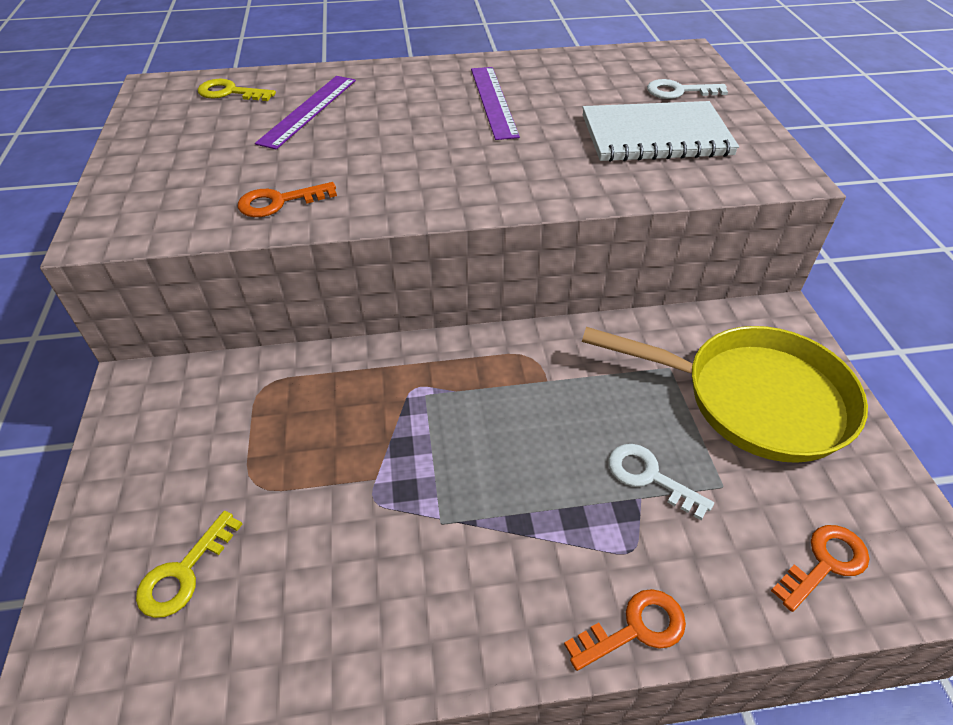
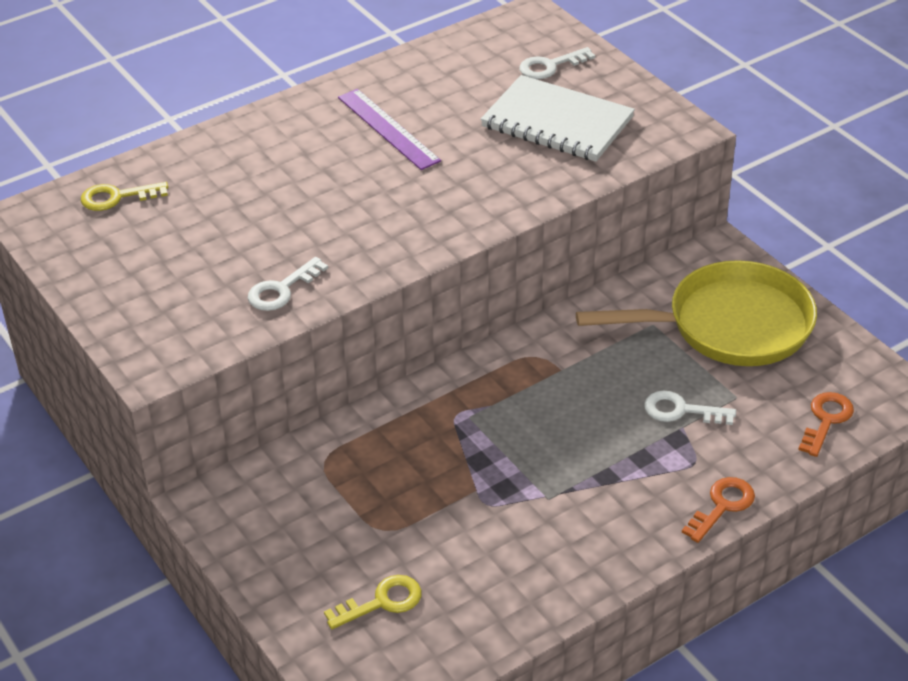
camera: 25 degrees left, 5 degrees down
yellow key [136,511,242,618] -> yellow key turned 120 degrees counterclockwise [324,575,421,629]
orange key [238,182,337,217] -> white key [248,257,328,311]
purple ruler [255,76,356,150] -> none
white notebook [583,101,739,162] -> white notebook turned 60 degrees clockwise [481,75,635,162]

